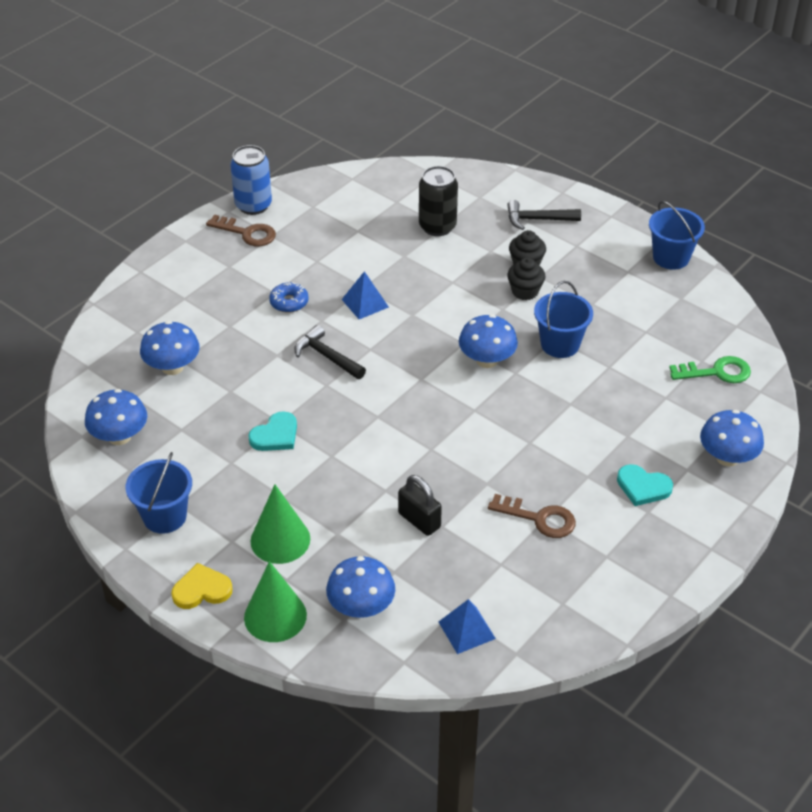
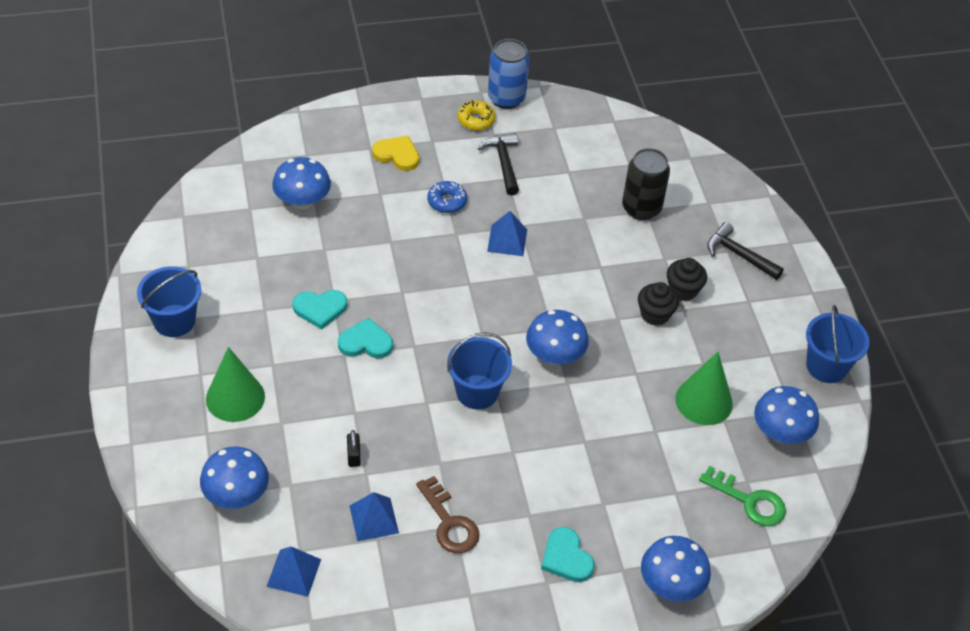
camera: 35 degrees right, 5 degrees up
blue mushroom [85,389,147,445] -> blue mushroom moved to [754,386,819,444]
yellow heart [171,563,232,609] -> yellow heart moved to [372,136,419,171]
brown key [206,214,276,246] -> yellow donut [458,100,495,131]
green cone [244,561,307,642] -> green cone moved to [675,352,733,425]
black hammer [294,325,366,379] -> black hammer moved to [478,133,519,196]
black padlock [398,475,442,536] -> black padlock [347,430,361,467], size x0.60
blue bucket [534,281,593,358] -> blue bucket moved to [447,332,512,410]
none -> turquoise heart [338,318,393,358]
none -> blue pyramid [349,492,399,541]

